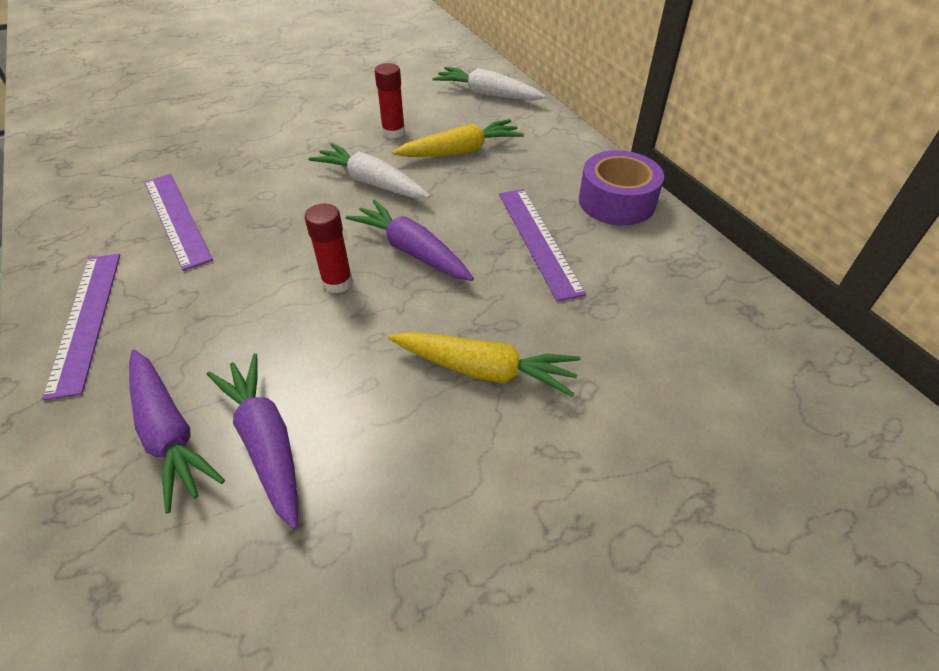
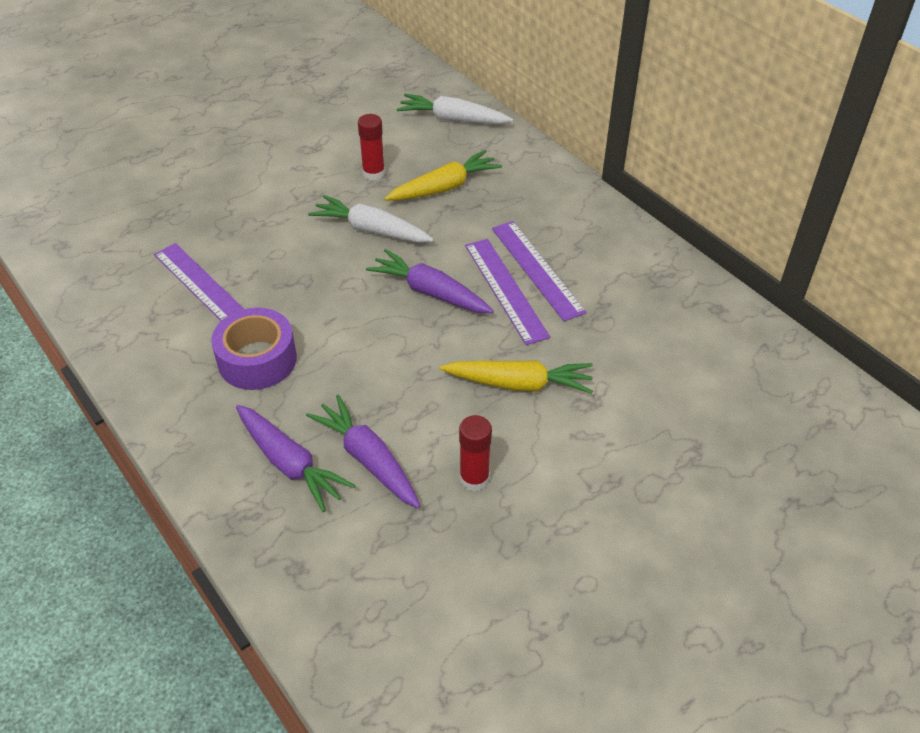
camera: 10 degrees left, 0 degrees up
purple ruler [42,254,120,400] -> purple ruler moved to [465,239,550,345]
red glue stick [305,204,353,293] -> red glue stick moved to [459,415,492,491]
purple tape [579,150,664,226] -> purple tape moved to [211,308,297,390]

